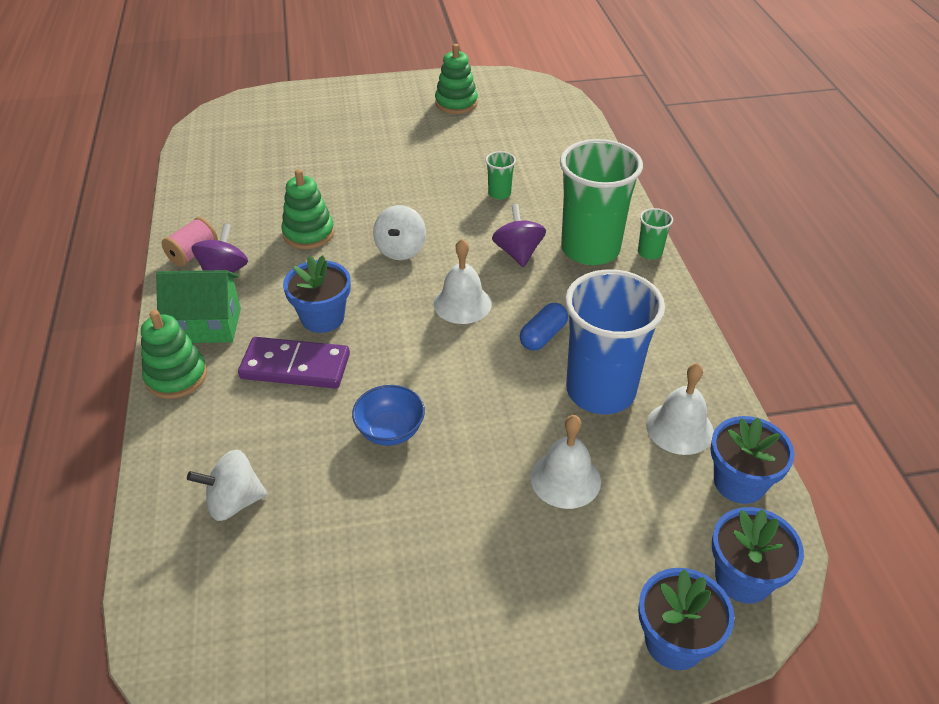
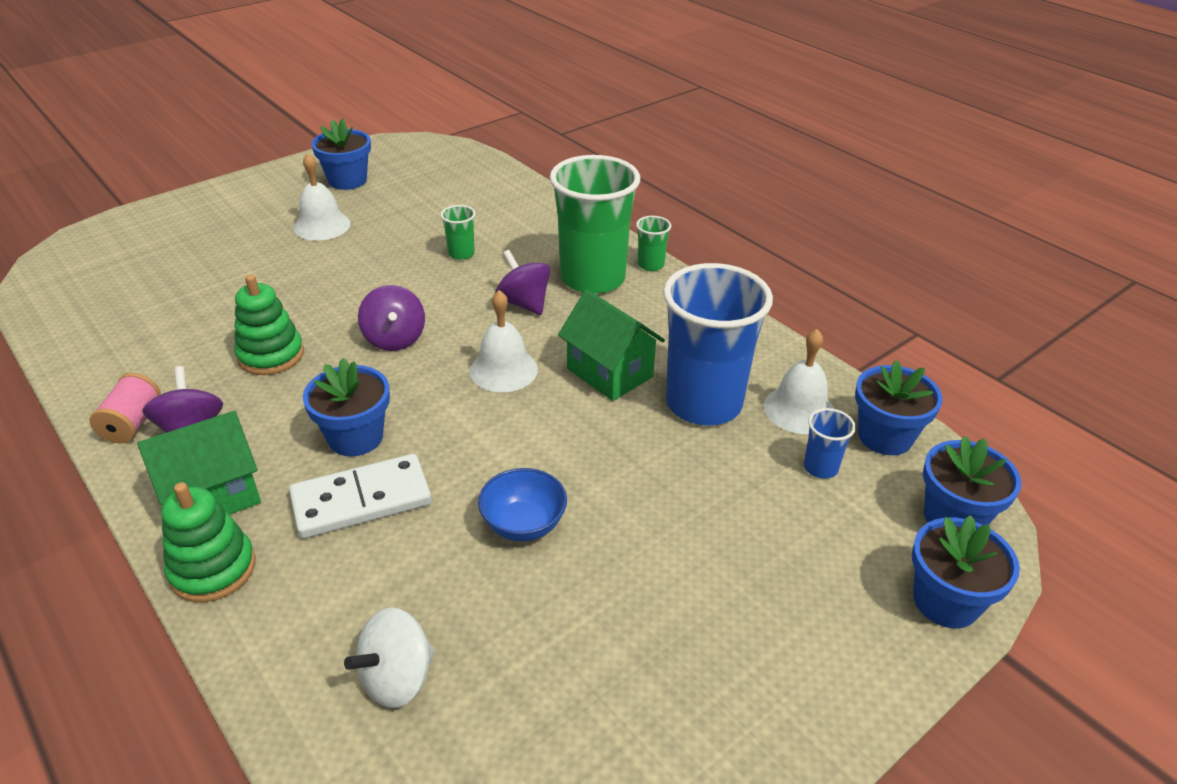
camera: 30 degrees left, 5 degrees down
purple domino [238,337,350,389] -> white domino [289,454,432,539]
white spinning top [373,205,426,260] -> purple spinning top [358,285,425,351]
green stacking toy [435,44,478,114] -> blue flower pot [311,118,371,190]
blue capsule [519,303,568,351] -> green house [558,290,665,401]
white bell [531,415,601,509] -> white bell moved to [294,153,351,241]
none -> blue cup [804,408,856,479]

